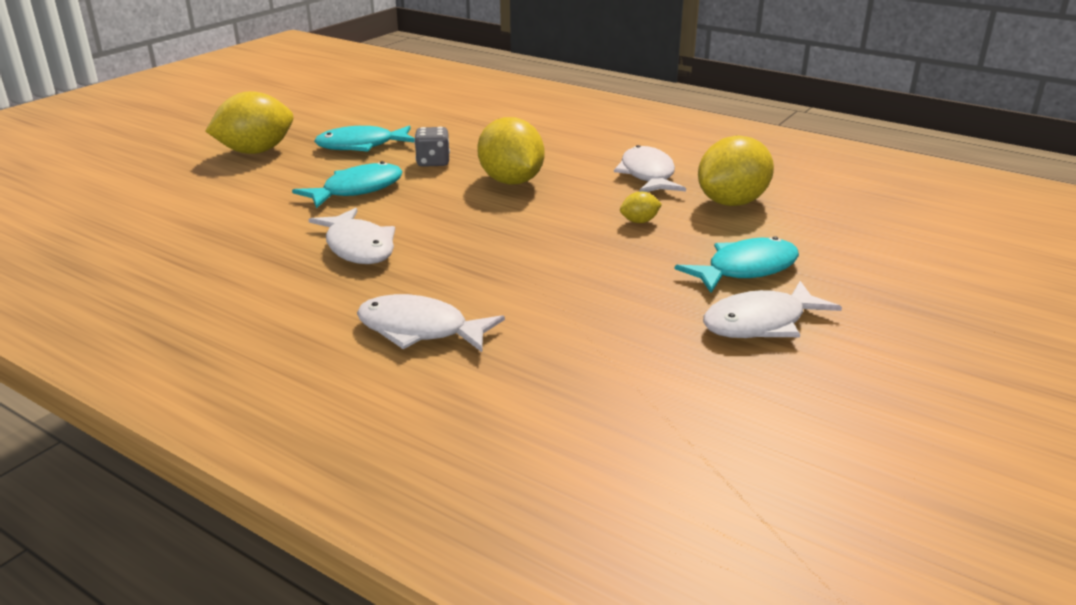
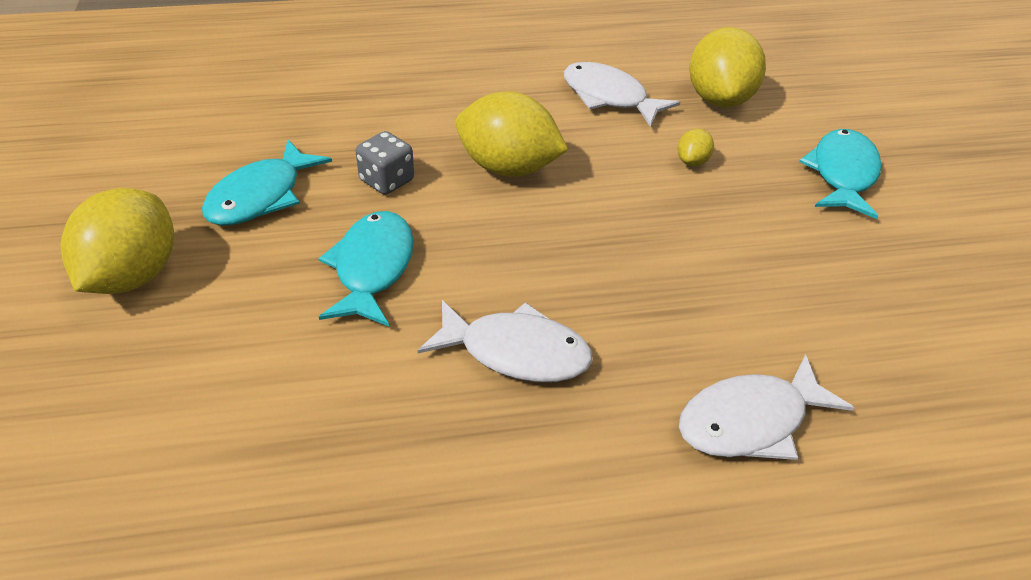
camera: 45 degrees left, 15 degrees up
white fish [703,281,842,338] -> none

